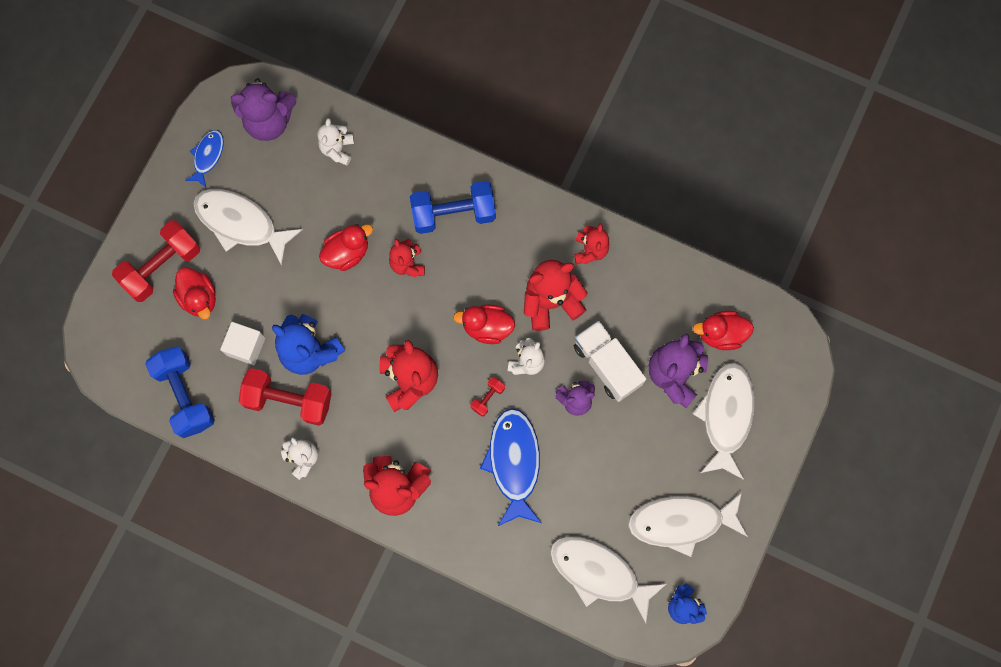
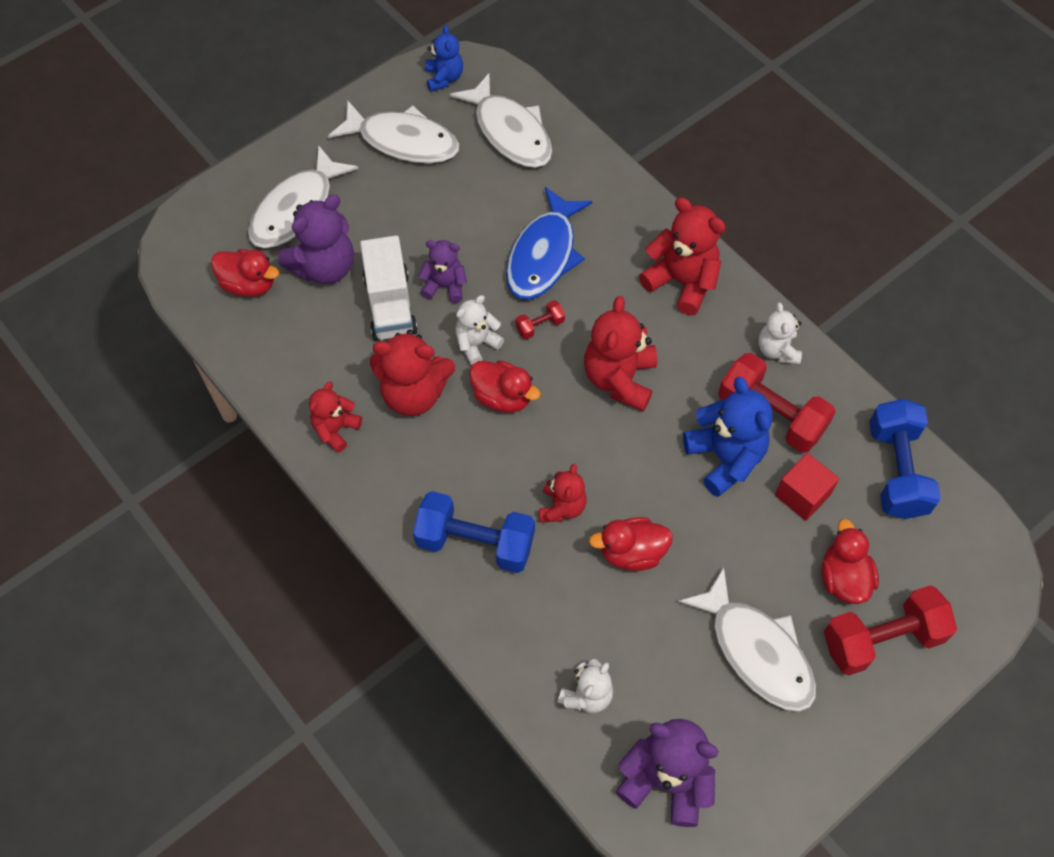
camera: 155 degrees left, 15 degrees down
blue fish [185,130,224,187] -> none
white cube [220,322,266,365] -> red cube [775,453,839,521]

